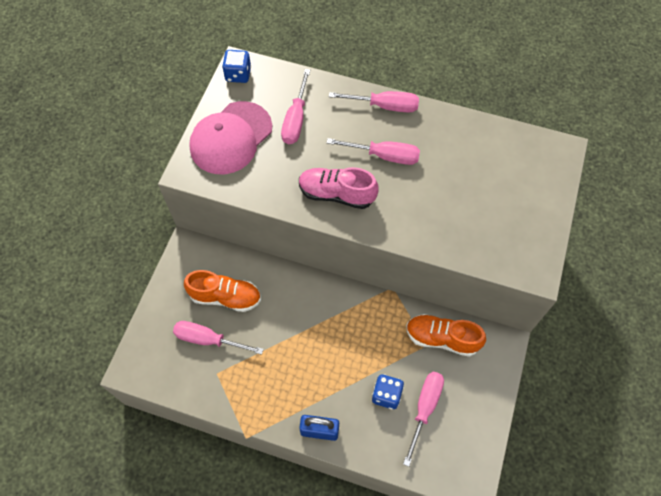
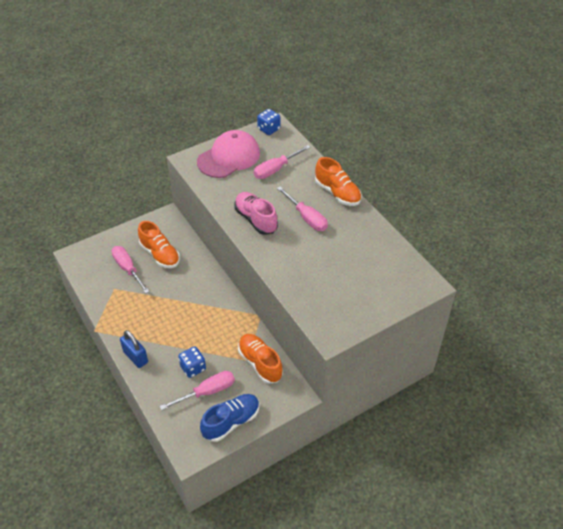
camera: 40 degrees right, 15 degrees down
pink cap [189,101,272,174] -> pink cap turned 150 degrees clockwise [197,130,260,178]
pink screwdriver [329,91,419,113] -> orange shoe [315,157,362,206]
none -> blue shoe [200,394,260,442]

